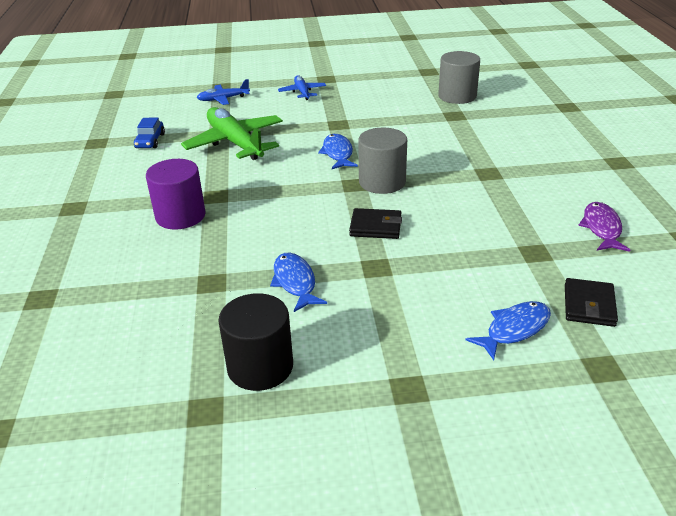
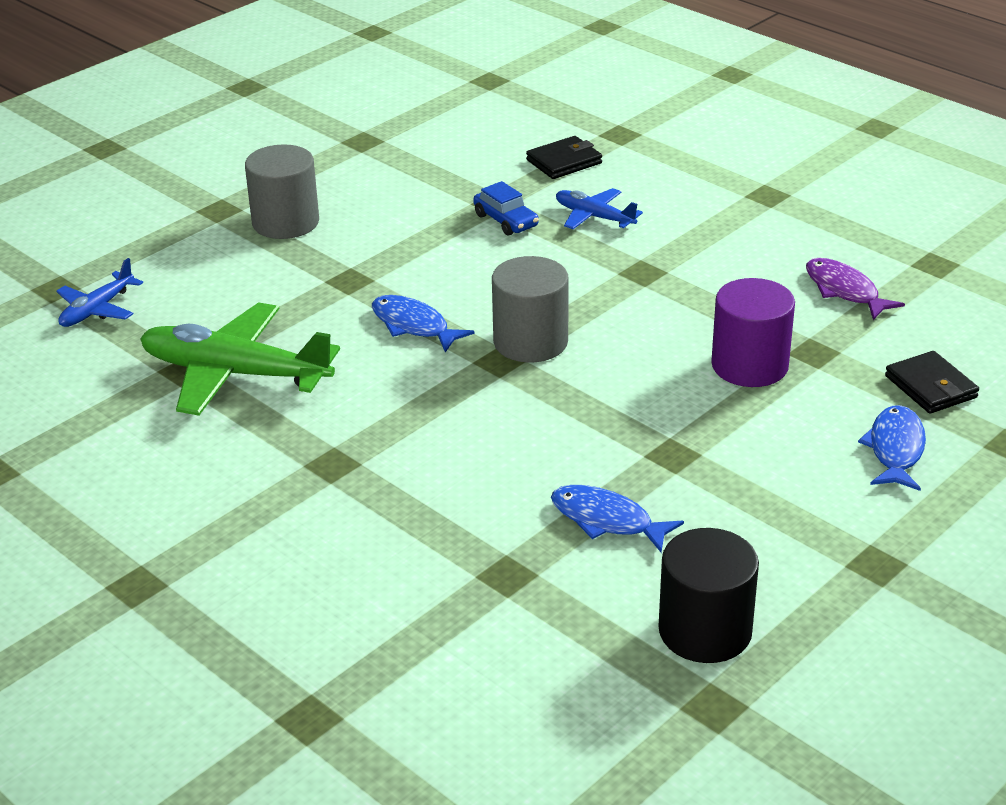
camera: 40 degrees left, 0 degrees up
blue car [134,118,165,148] -> blue car moved to [473,181,539,236]
purple cylinder [146,159,206,230] -> purple cylinder moved to [711,278,795,387]
blue plane [278,75,326,100] -> blue plane moved to [556,188,643,229]
black wallet [349,208,402,239] -> black wallet moved to [526,136,602,179]
grey cylinder [438,51,480,104] -> grey cylinder moved to [245,144,319,239]

